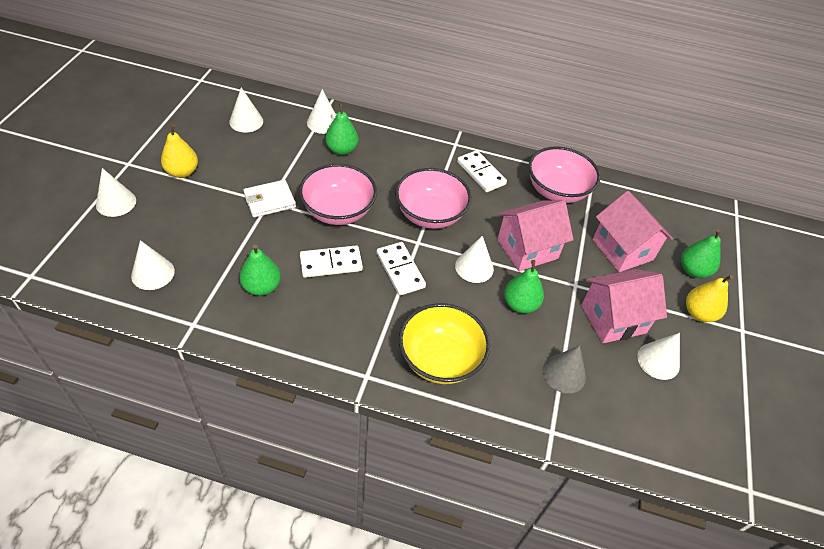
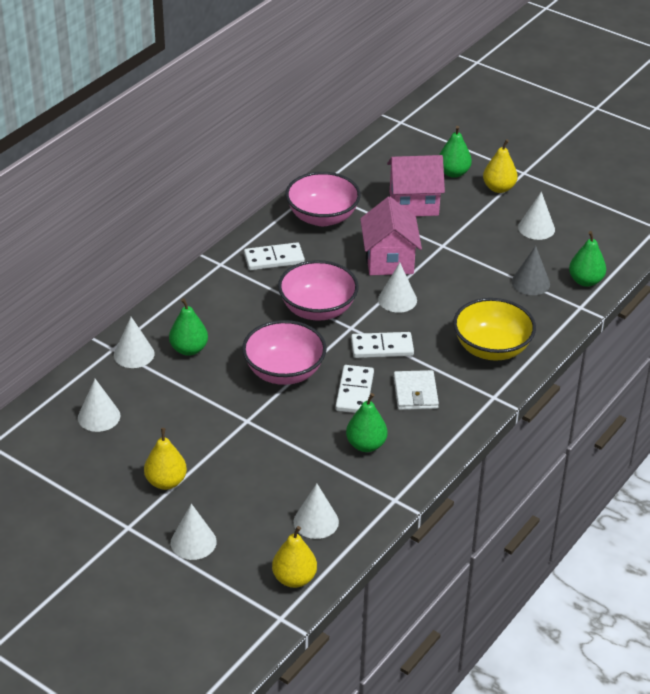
camera: 65 degrees left, 10 degrees down
white wallet [243,180,296,218] -> white wallet moved to [394,370,439,410]
green pear [504,260,544,314] -> green pear moved to [569,231,606,287]
pink house [581,269,667,343] -> none
none -> yellow pear [272,526,317,588]

